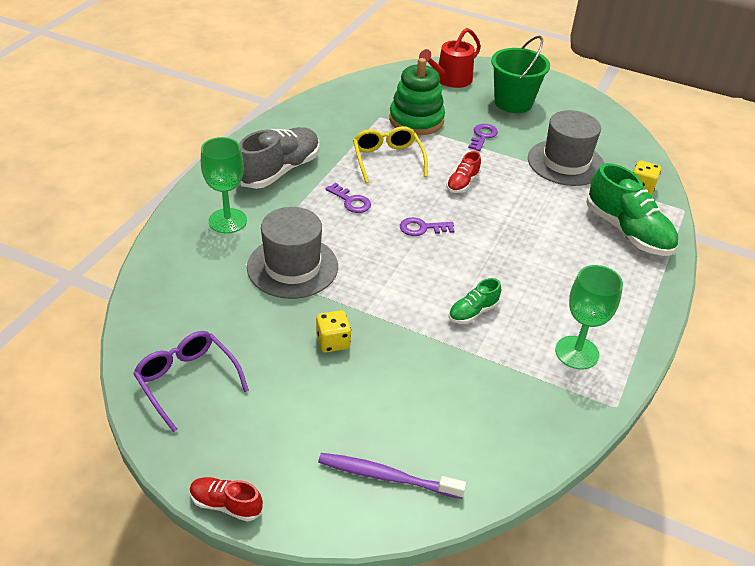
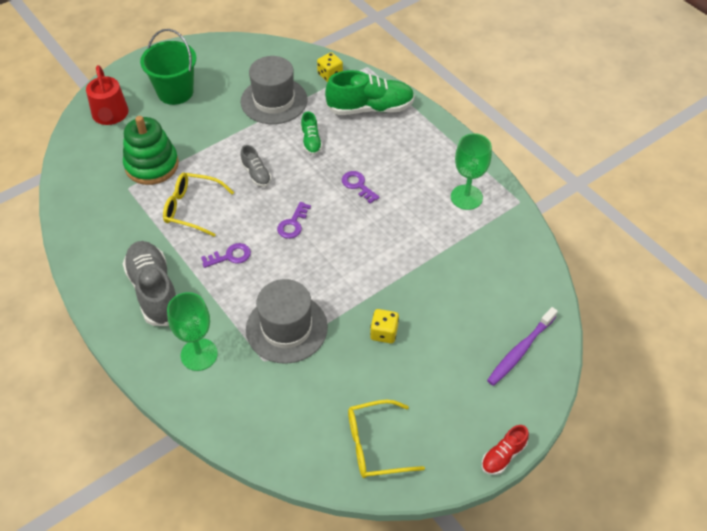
camera: 60 degrees left, 10 degrees up
purple glasses [133,331,249,432] -> yellow glasses [348,400,425,478]
red shoe [446,151,481,193] -> grey shoe [240,145,271,187]
green shoe [449,278,501,324] -> green shoe moved to [301,111,322,155]
purple key [468,124,498,151] -> purple key moved to [342,171,380,204]

